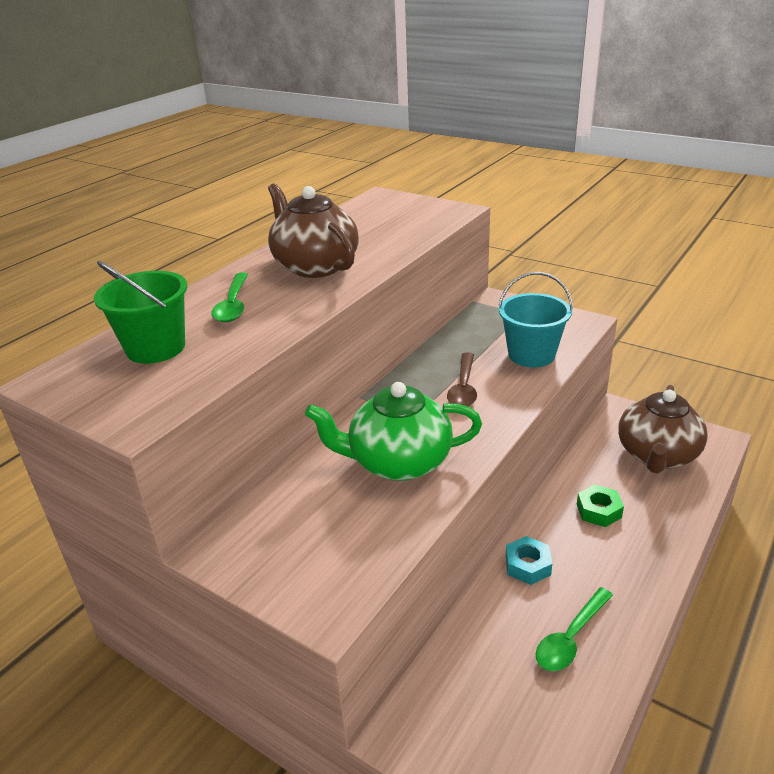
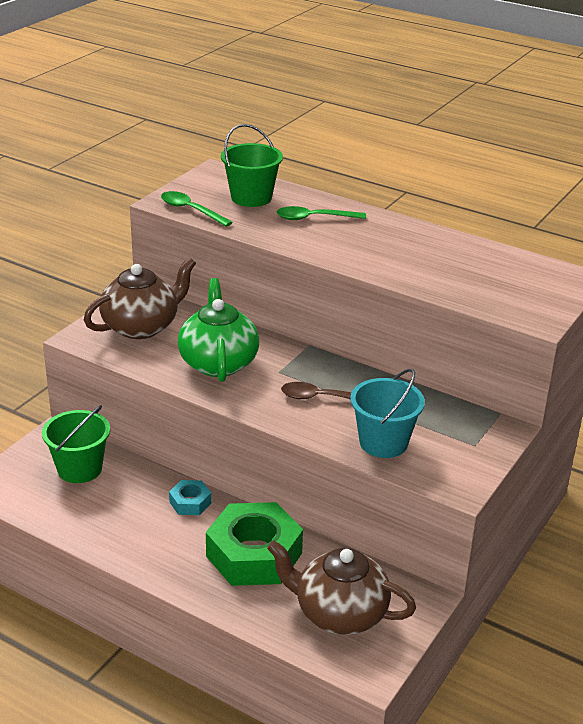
camera: 85 degrees right, 0 degrees up
brown teapot [268,183,359,278] -> brown teapot moved to [84,258,196,339]
green spoon [536,587,613,671] -> green spoon moved to [161,191,233,227]
green nut [577,484,624,527] -> green nut [206,502,303,586], size x2.17
none -> green bucket [42,405,110,483]

